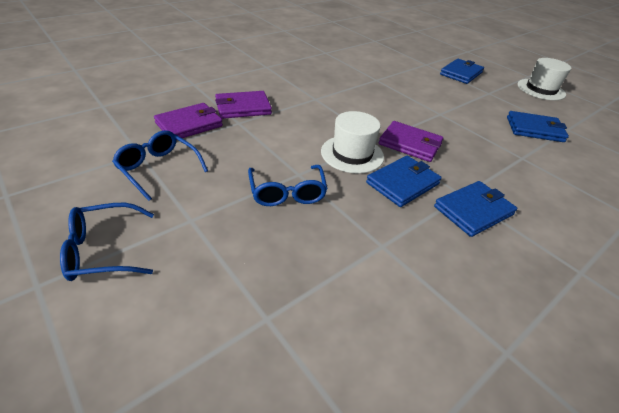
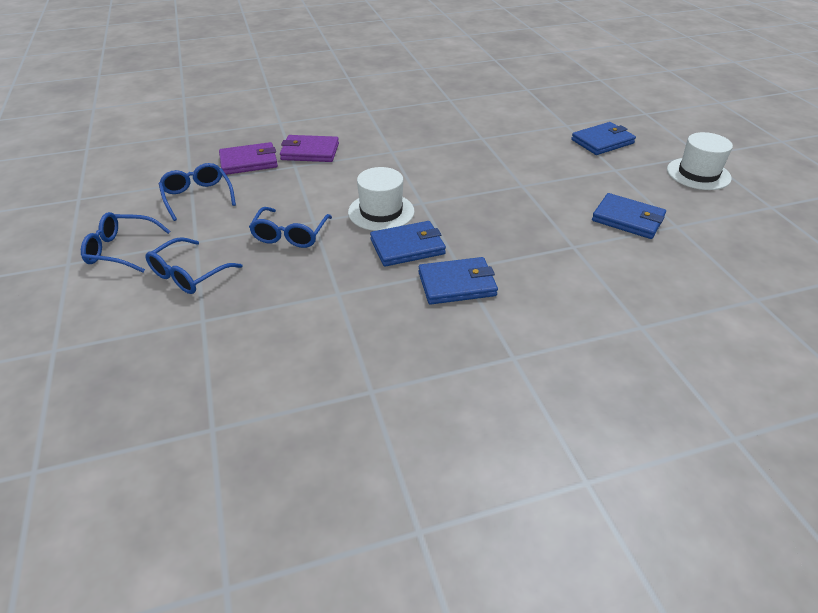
camera: 25 degrees right, 0 degrees up
purple wallet [379,121,443,162] -> none
none -> blue glasses [146,237,243,294]

